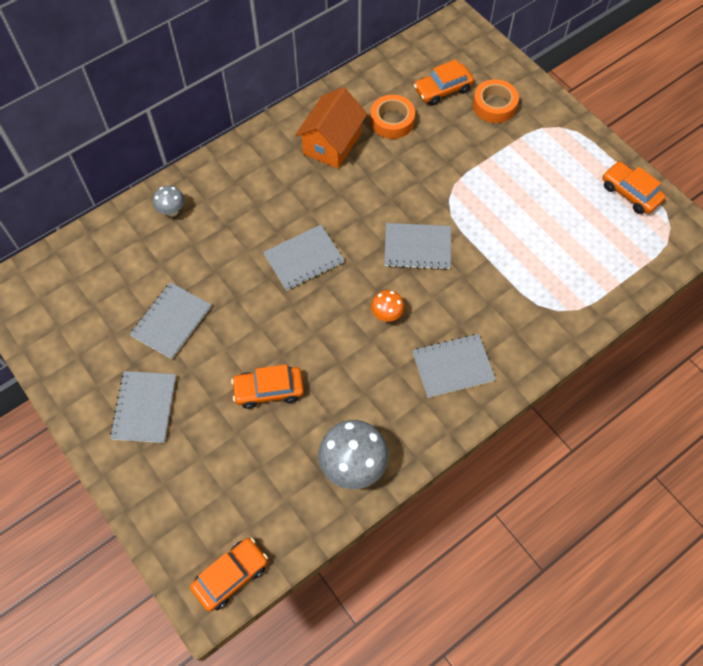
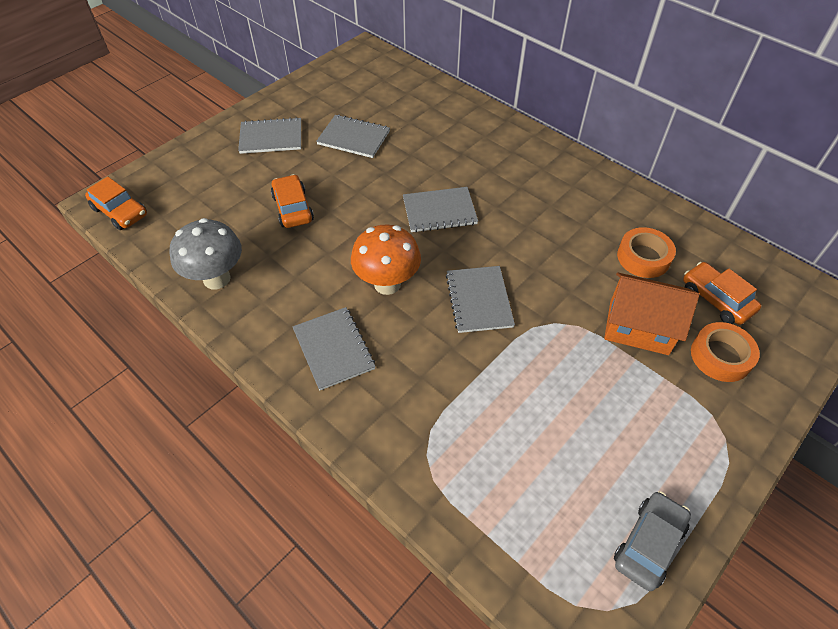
camera: 80 degrees right, 10 degrees down
grey mushroom [153,186,185,217] -> none
grey notebook [263,225,345,291] -> grey notebook turned 60 degrees counterclockwise [403,187,478,233]
orange house [295,87,367,169] -> orange house moved to [604,273,699,355]
orange mushroom [371,290,405,322] -> orange mushroom [351,225,421,295], size x1.89
orange car [602,161,666,214] -> grey car [614,491,691,591]

